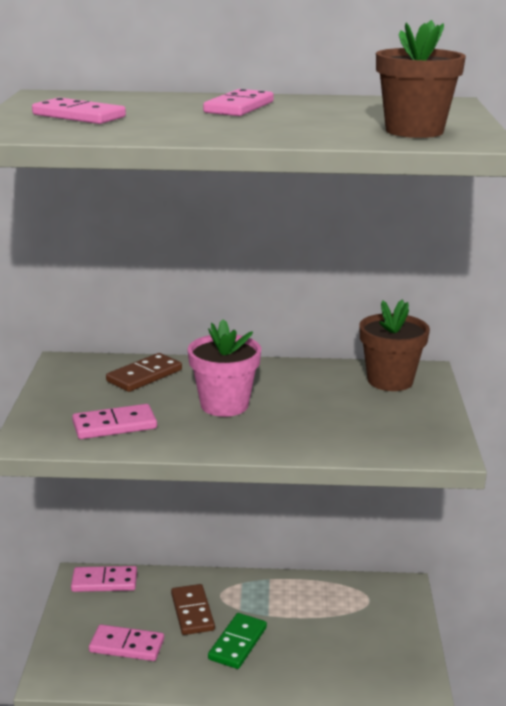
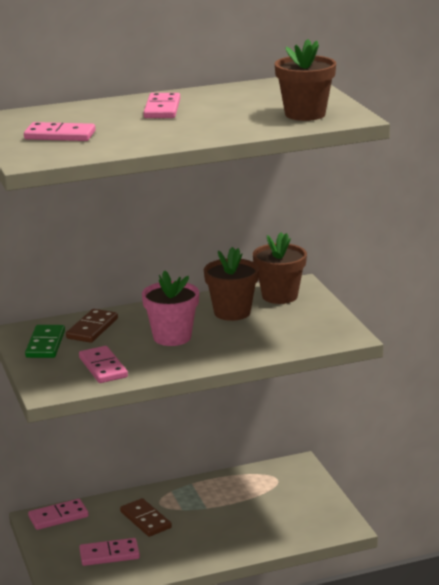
camera: 20 degrees left, 0 degrees up
pink domino [72,404,157,439] -> pink domino turned 75 degrees counterclockwise [79,346,128,383]
green domino [208,613,267,669] -> green domino moved to [25,325,65,358]
none -> brown flower pot [204,247,259,321]

